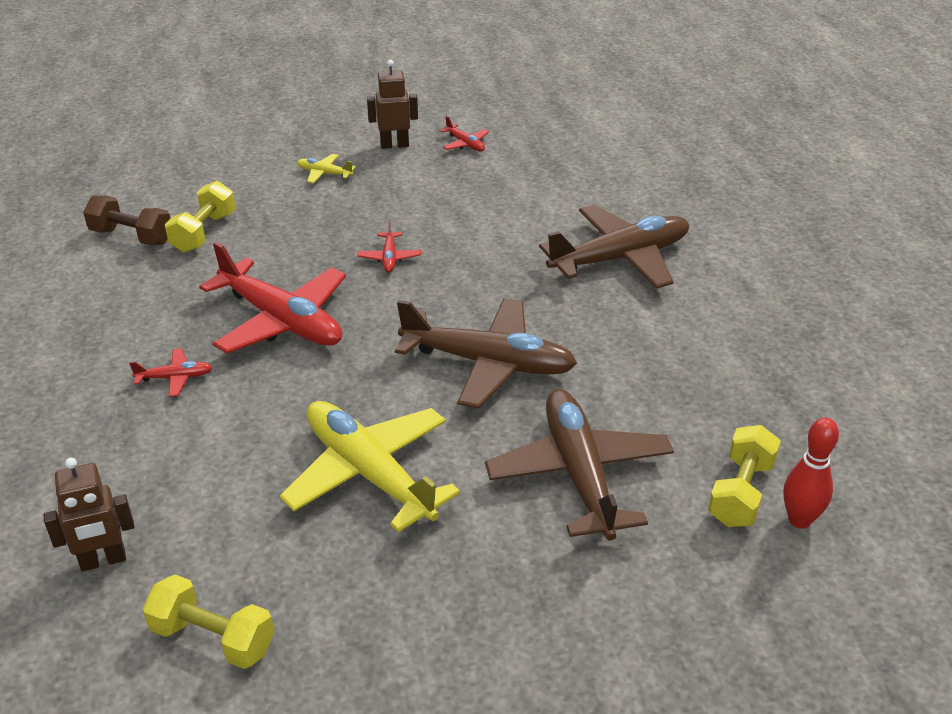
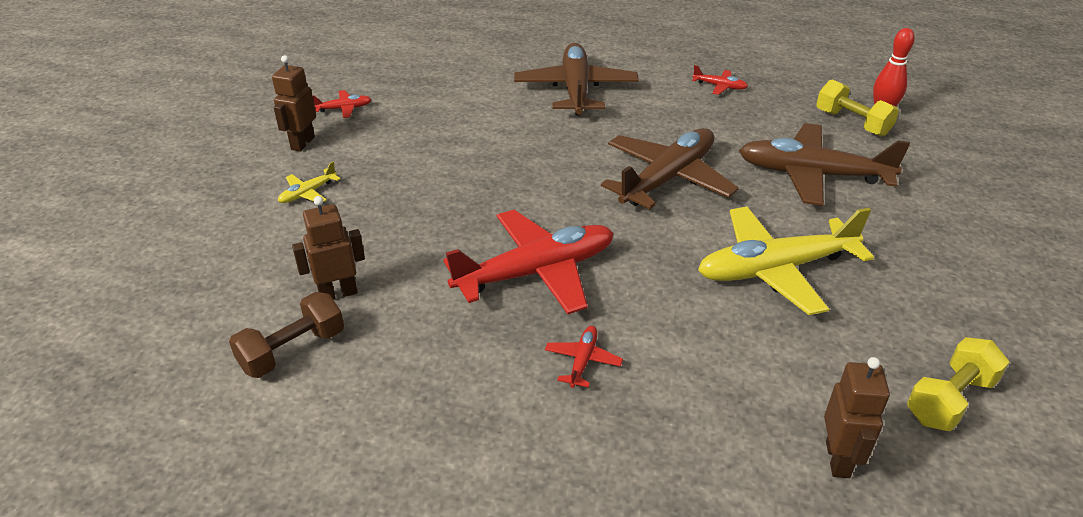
camera: 65 degrees left, 0 degrees up
yellow dumbbell [165,181,236,253] -> brown robot [292,196,365,300]
red plane [358,220,421,273] -> red plane moved to [692,65,748,95]

